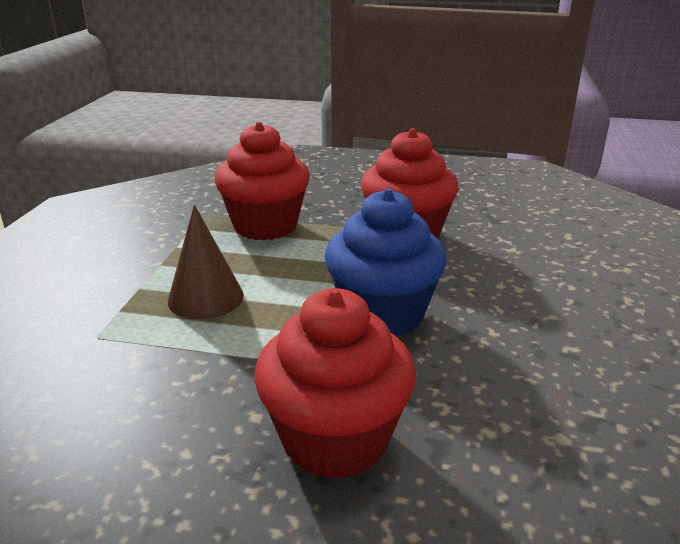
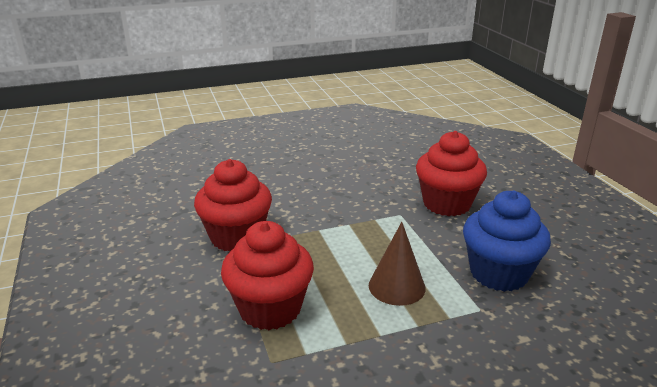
camera: 120 degrees left, 0 degrees up
blue cupcake [325,189,447,336] -> blue cupcake moved to [463,190,551,292]

